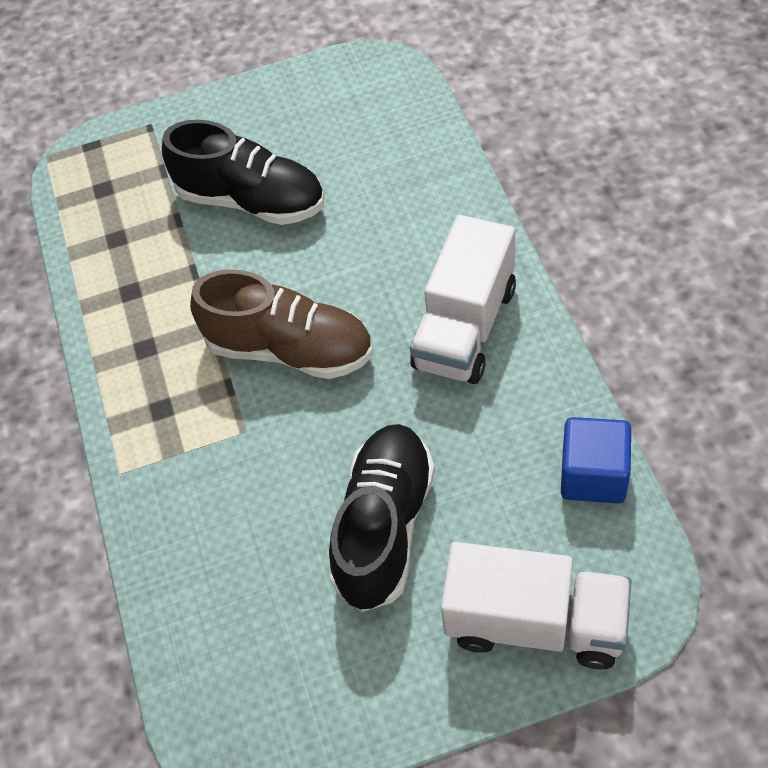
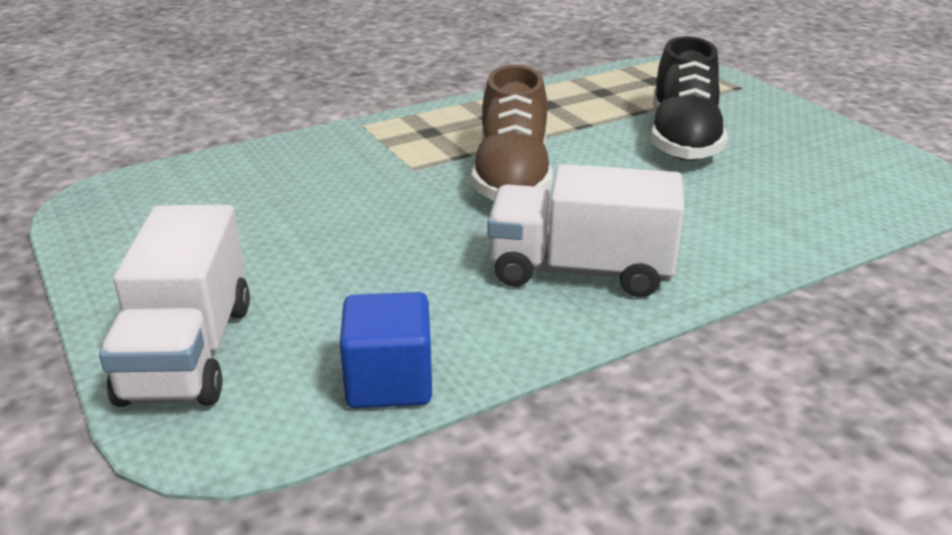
camera: 70 degrees right, 25 degrees down
black shoe [329,424,435,612] -> none

